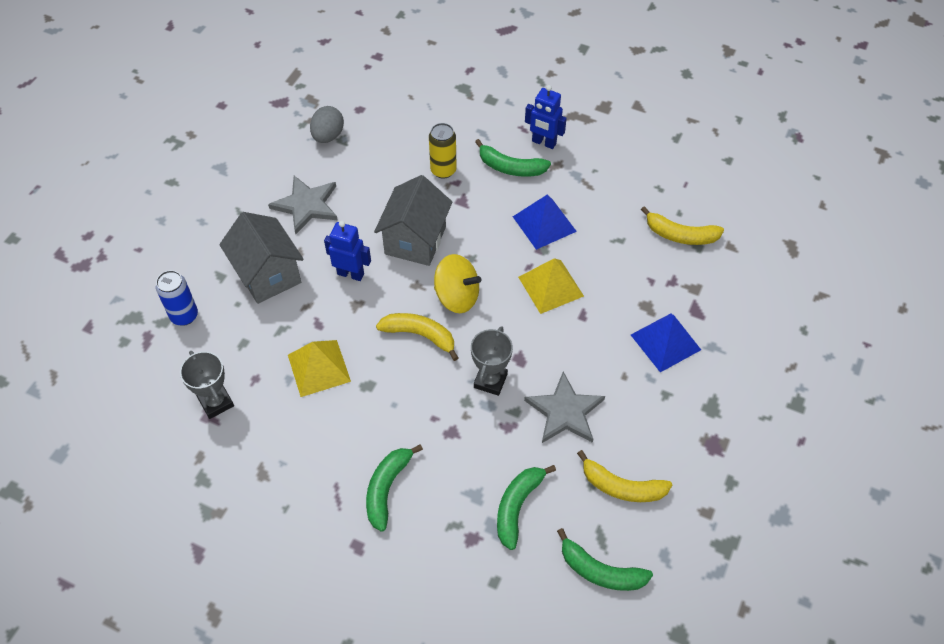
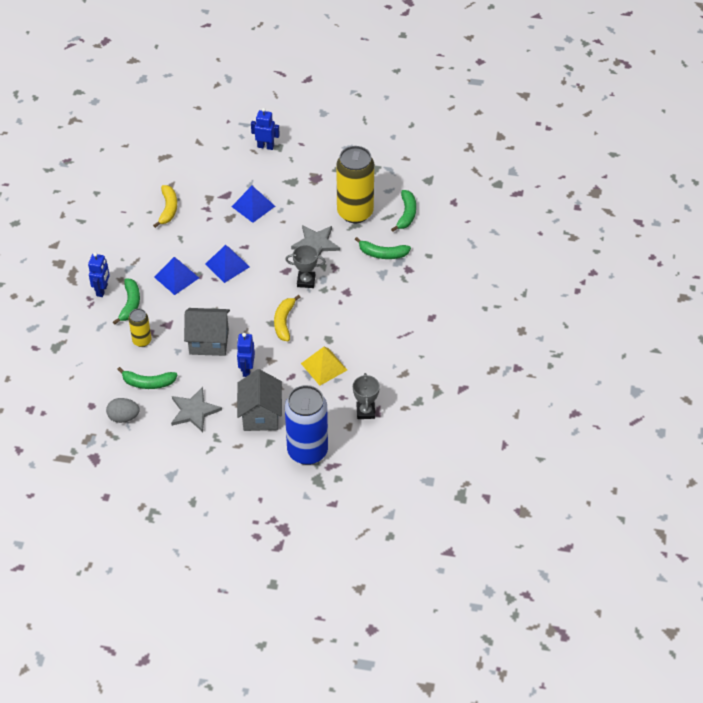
camera: 105 degrees left, 5 degrees down
blue can [156,270,198,326] -> blue can [285,385,328,465], size x2.02
grey trophy [180,351,234,419] -> grey trophy turned 45 degrees counterclockwise [353,373,380,419]
grey house [219,212,304,304] -> grey house turned 45 degrees counterclockwise [237,369,282,431]
green banana [366,444,423,532] -> green banana moved to [117,367,177,389]
yellow spinning top [434,254,481,313] -> none
yellow pyramid [518,258,584,314] -> blue pyramid [205,245,250,283]
yellow banana [577,450,672,502] -> yellow can [336,146,374,223]
none -> blue robot [251,108,280,150]

